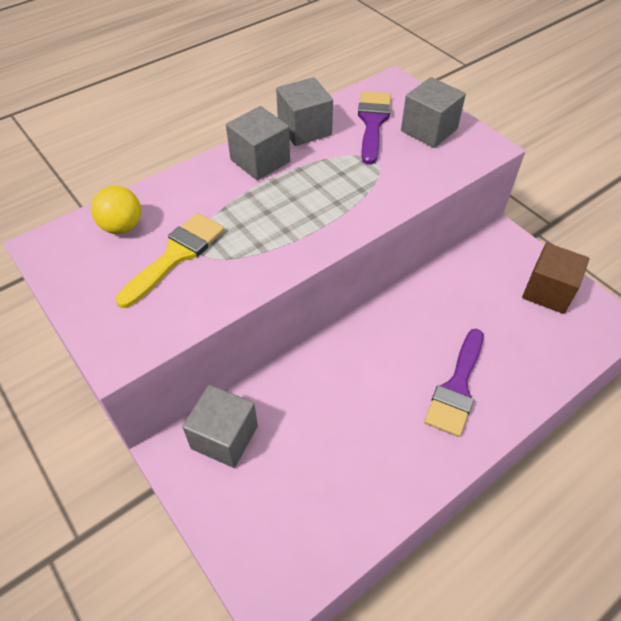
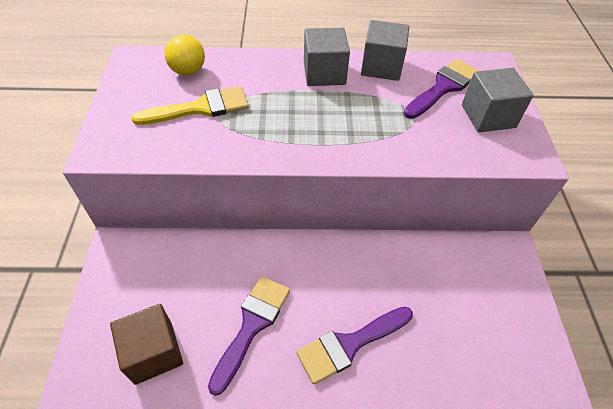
camera: 35 degrees right, 0 degrees up
grey cube [182,384,258,468] -> none
brown cube [522,243,589,314] -> brown cube moved to [110,304,183,385]
none -> purple brush [208,276,290,396]

